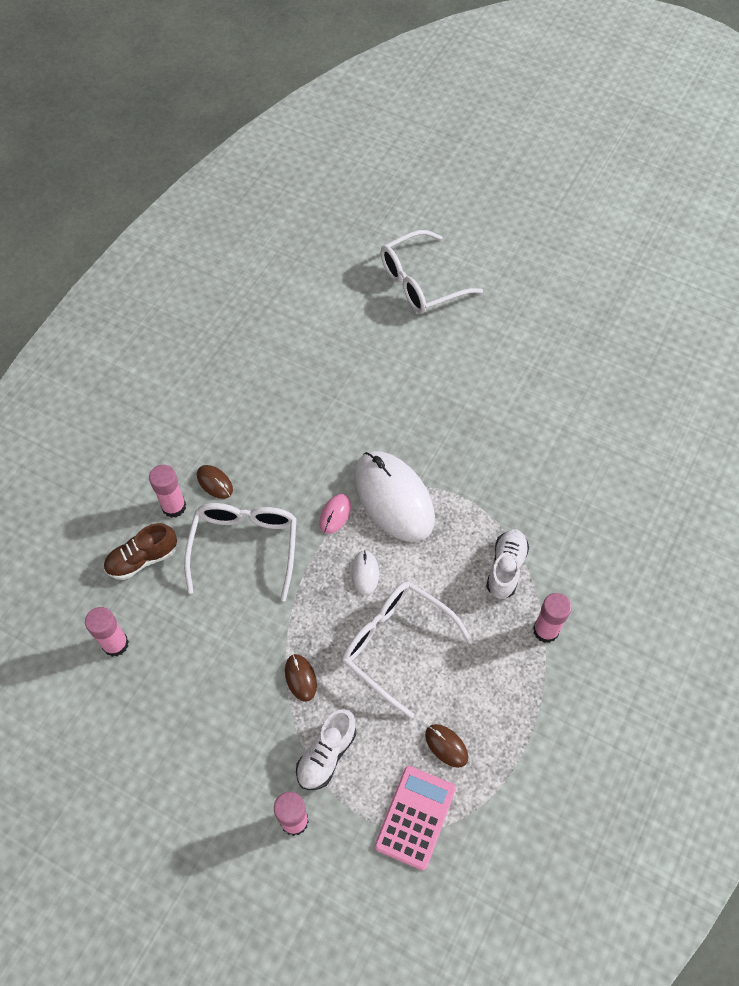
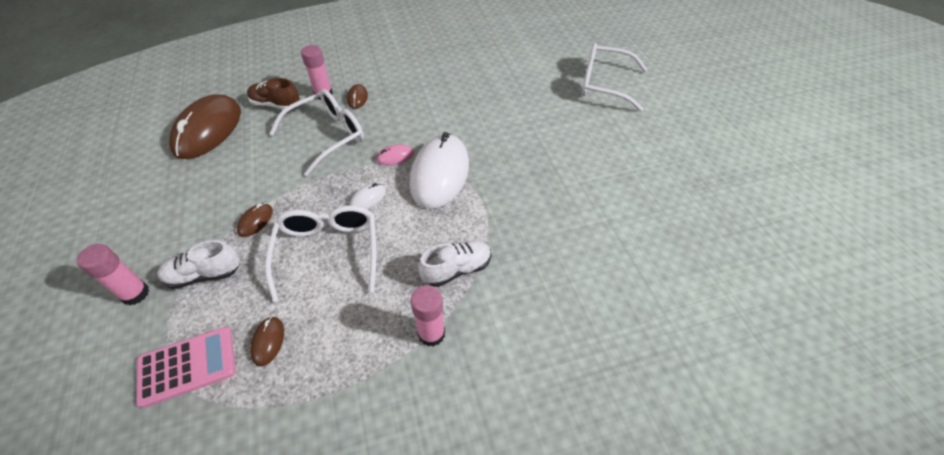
camera: 45 degrees right, 10 degrees down
pink glue stick [85,607,129,657] -> brown mouse [169,94,241,159]

